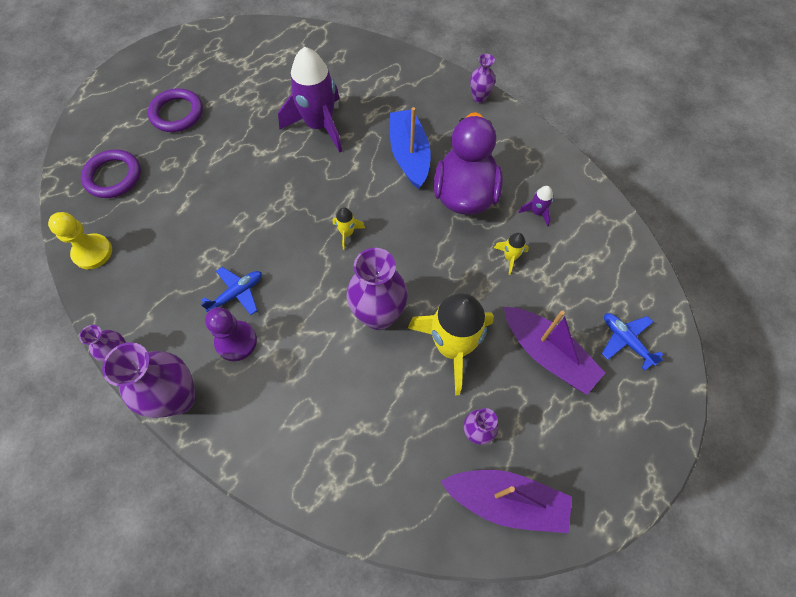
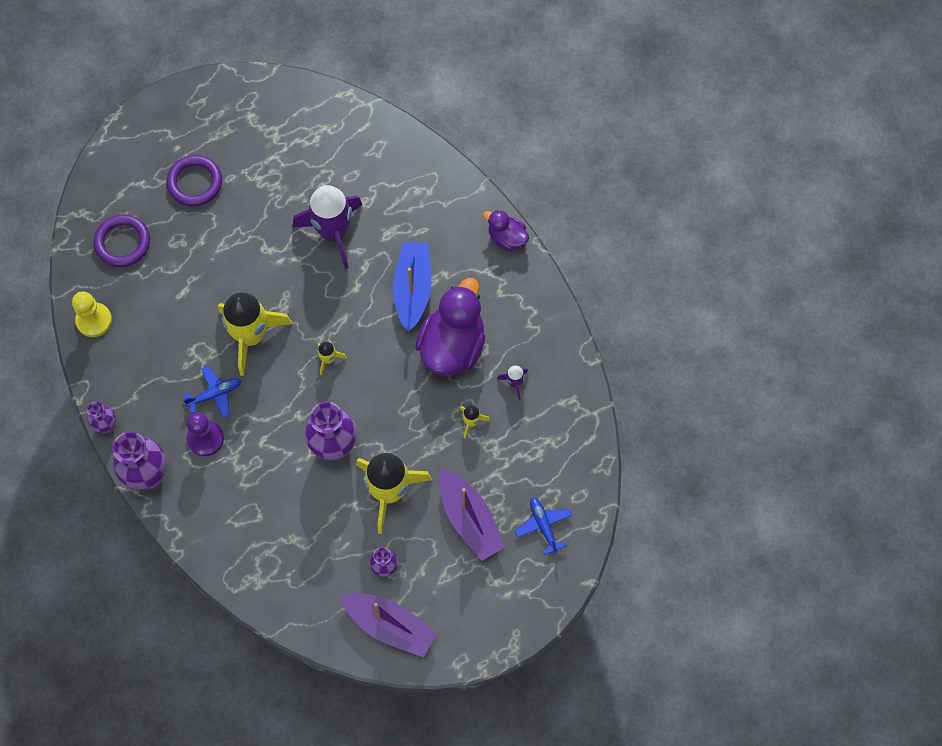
camera: 15 degrees right, 5 degrees up
purple vase [470,54,496,103] -> purple duck [483,210,529,251]
none -> yellow rocket [218,292,292,376]

